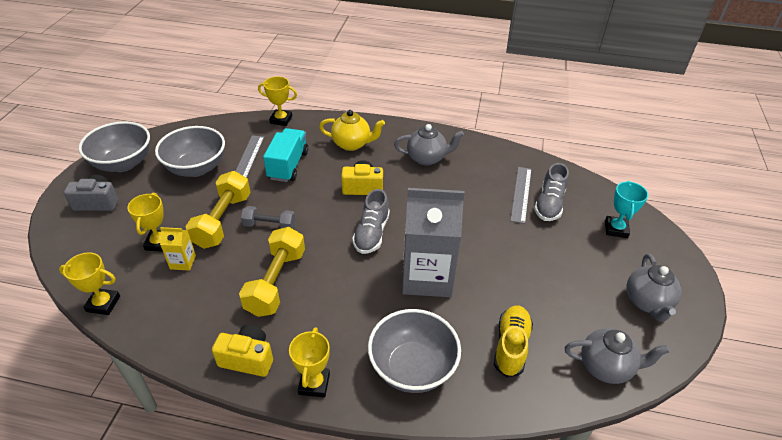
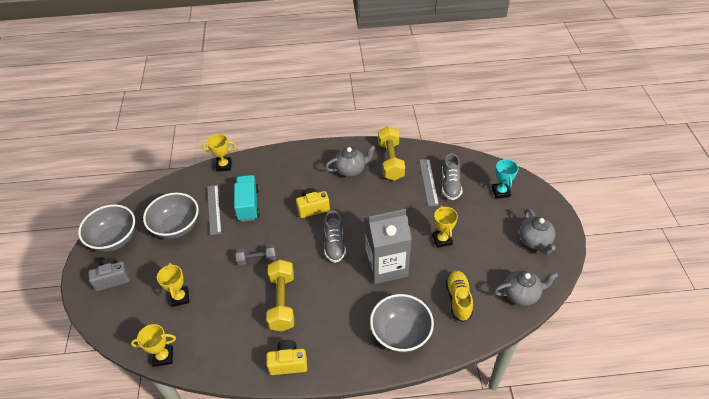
camera: 15 degrees left, 5 degrees up
yellow carton [160,227,196,271] -> none
yellow dumbbell [186,171,251,249] -> yellow dumbbell moved to [378,126,405,181]
yellow trophy [289,327,330,398] -> yellow trophy moved to [432,205,458,248]
yellow teapot [319,110,385,151] -> none

